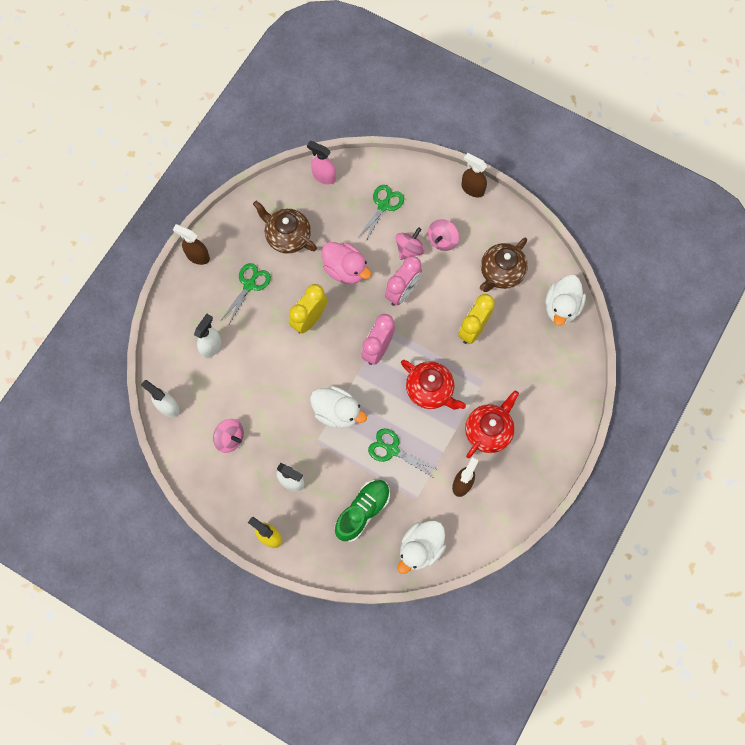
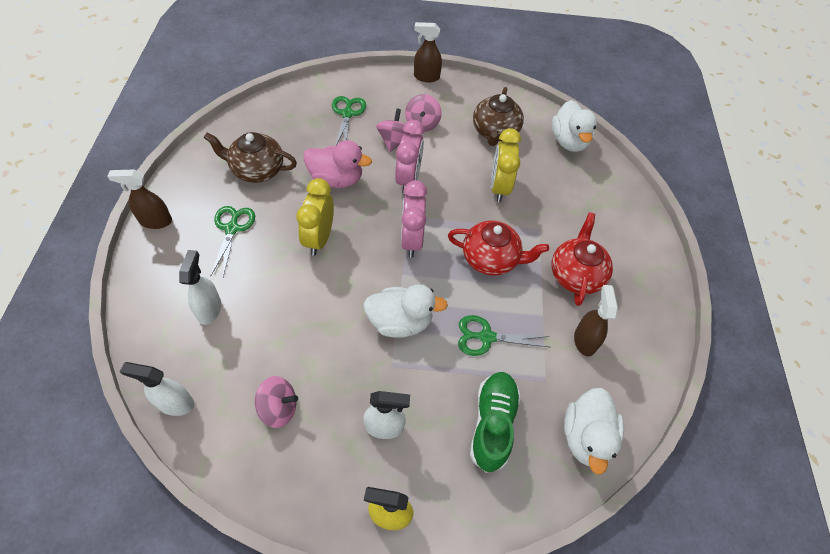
camera: 30 degrees left, 15 degrees down
pink spray bottle [307,141,336,184] -> none

